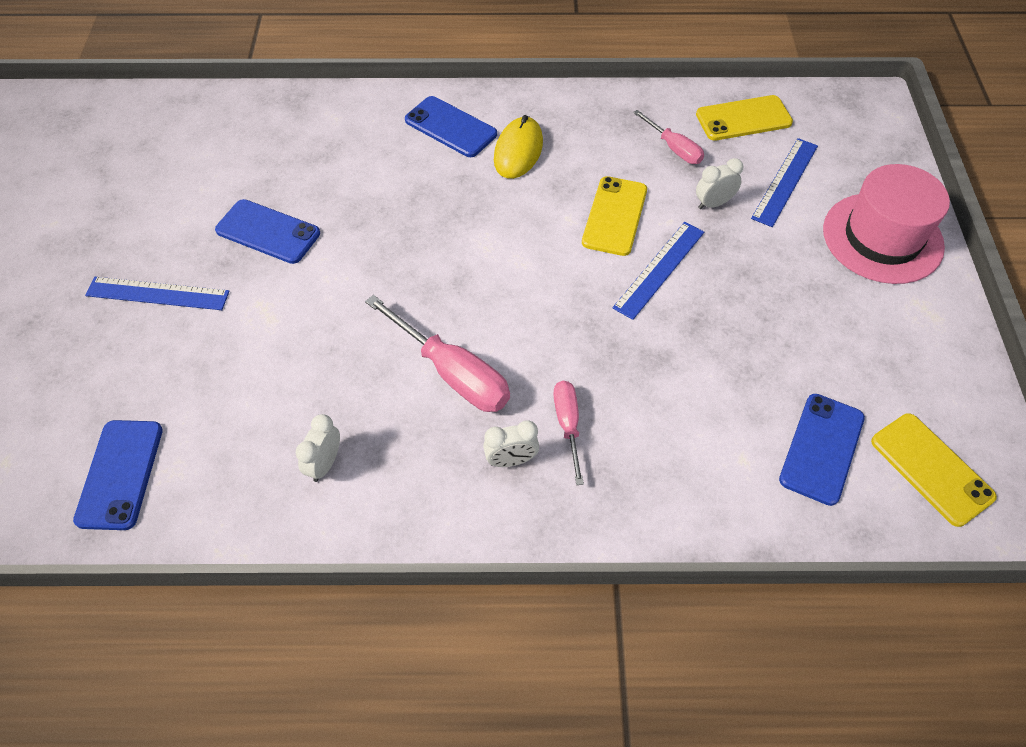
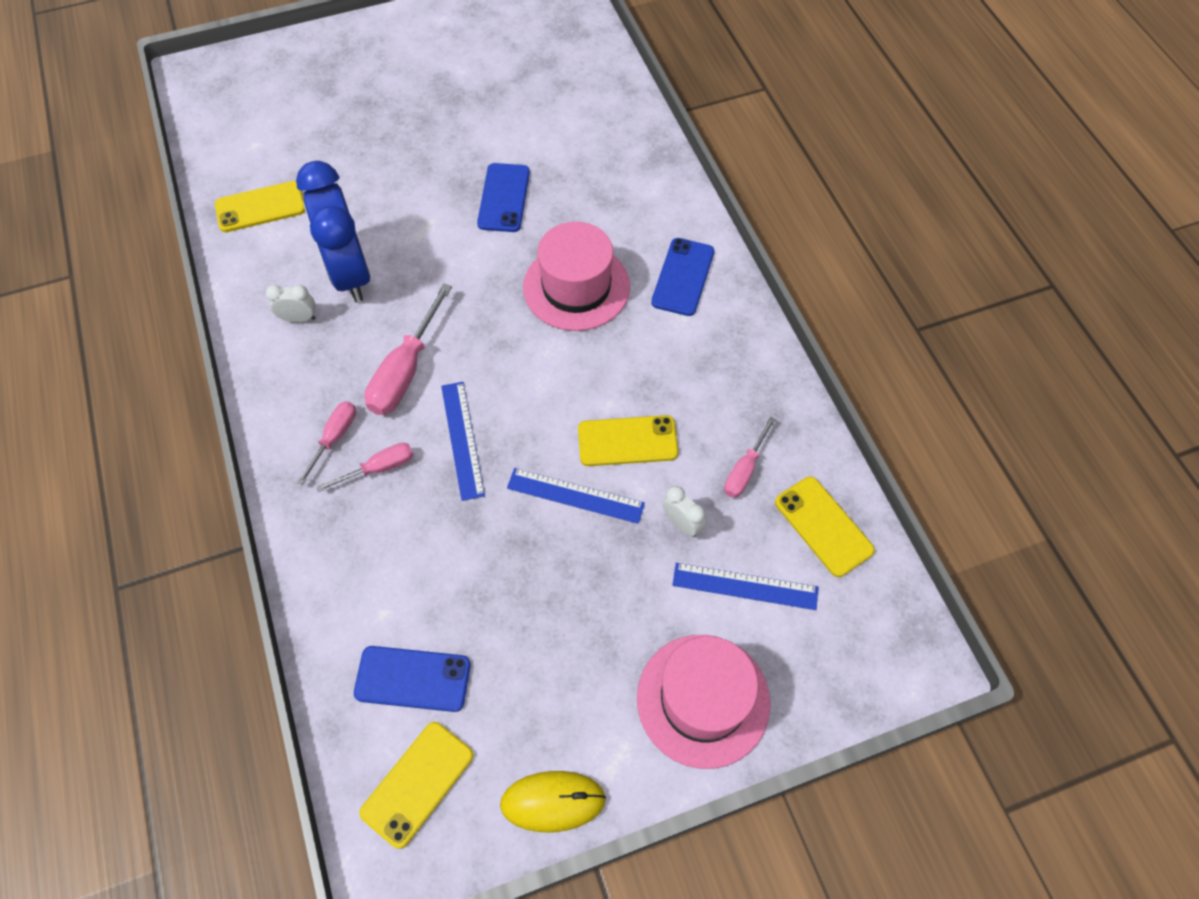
camera: 70 degrees right, 5 degrees up
blue phone [73,420,163,530] -> yellow phone [215,181,305,232]
blue ruler [85,277,230,310] -> blue ruler moved to [441,382,485,501]
white clock [483,420,539,467] -> pink screwdriver [297,402,356,485]
yellow mouse [494,115,543,179] -> yellow mouse moved to [500,771,606,832]
none -> blue clock [296,161,370,302]
none -> pink hat [523,222,630,331]

